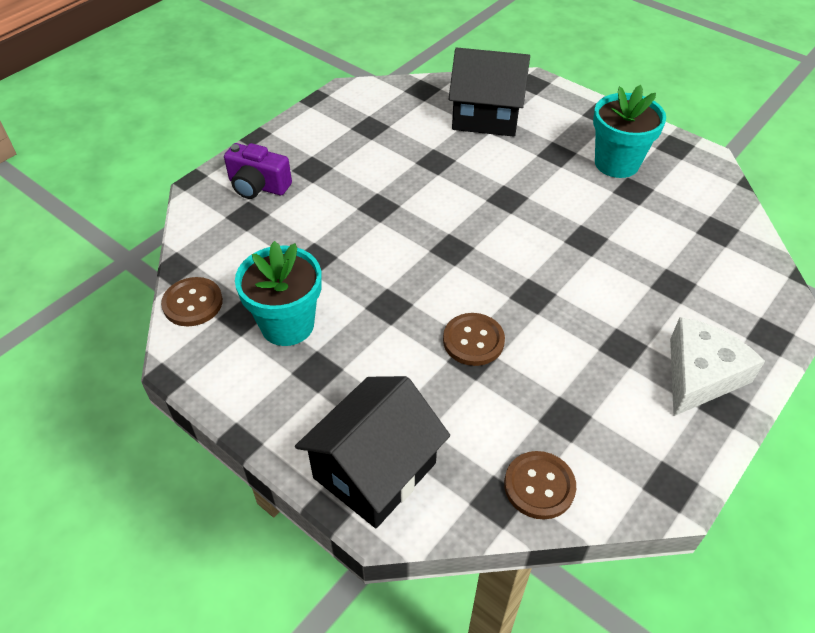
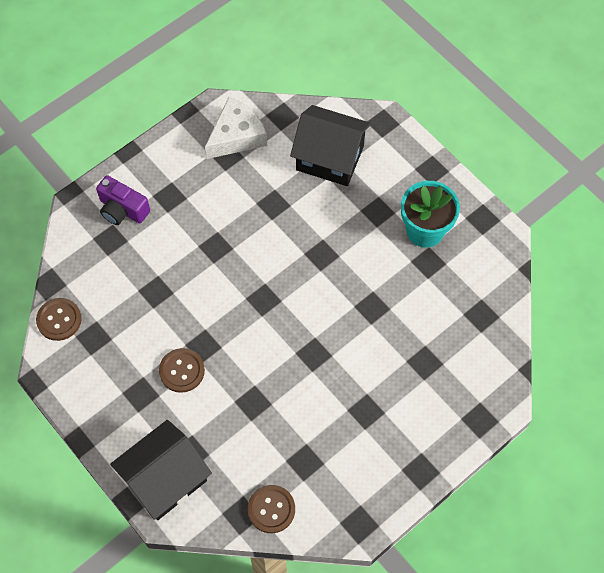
camera: 10 degrees right, 15 degrees up
turquoise flower pot [235,241,322,346] -> none
brown button [443,313,505,366] -> brown button moved to [159,348,205,393]
white cheese [670,317,765,416] -> white cheese moved to [205,97,267,159]

